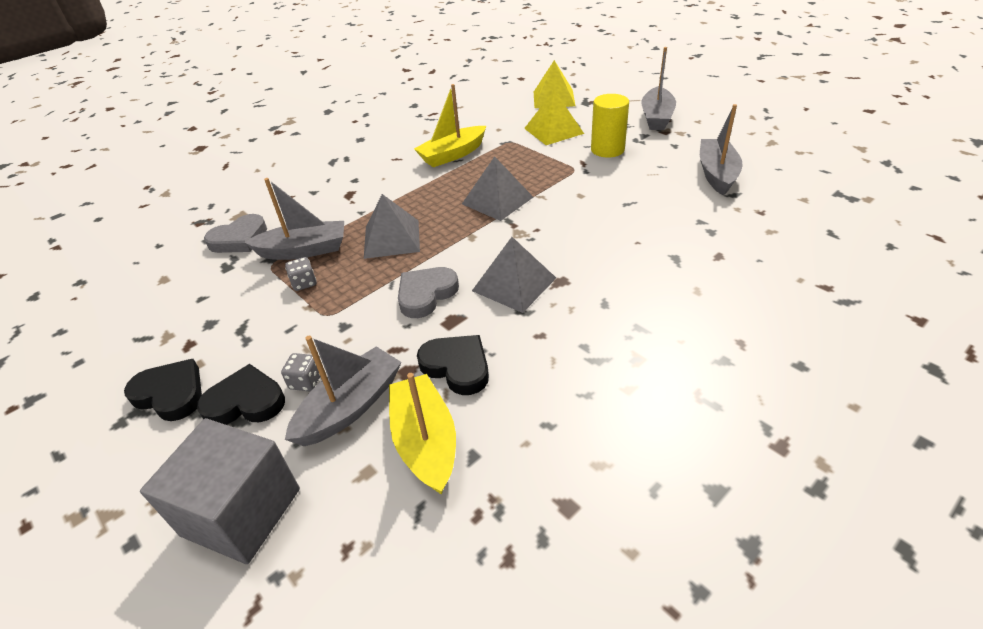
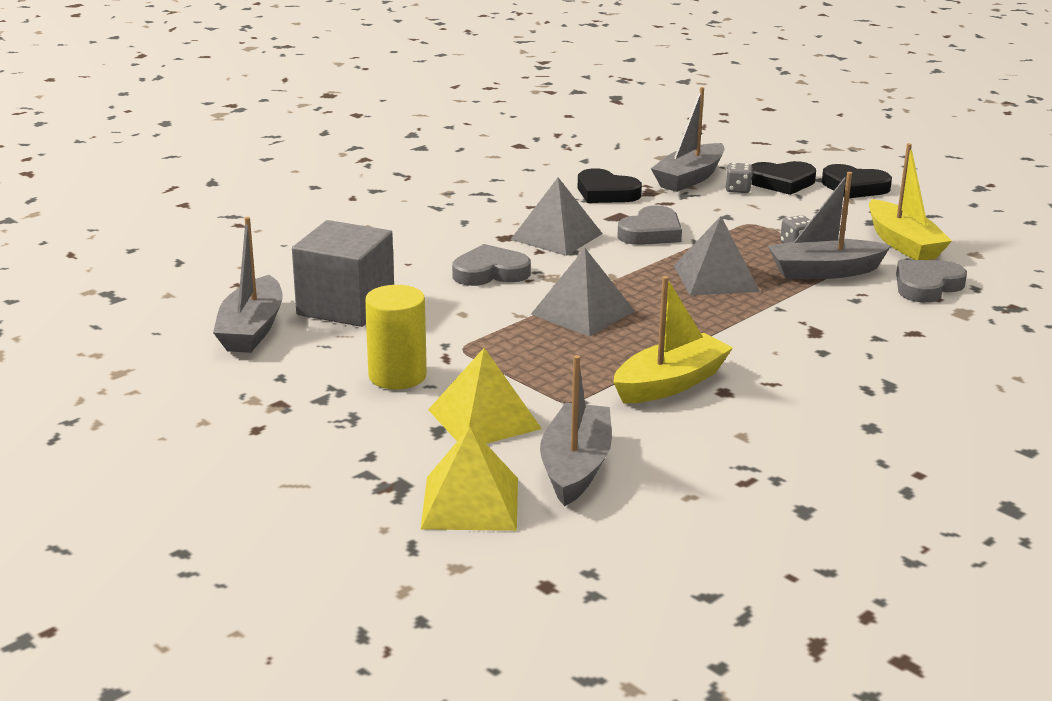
camera: 175 degrees right, 15 degrees down
grey cube [140,418,300,564] -> grey cube moved to [292,220,394,327]
yellow boat [389,373,456,494] -> yellow boat moved to [869,143,952,260]
grey boat [641,47,676,130] -> grey boat moved to [540,355,612,506]
none -> grey heart [452,244,531,286]

